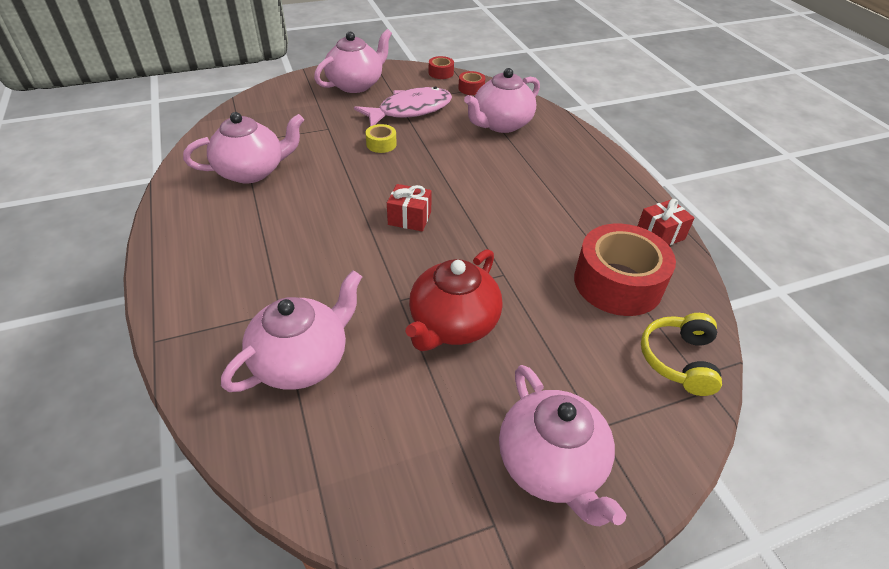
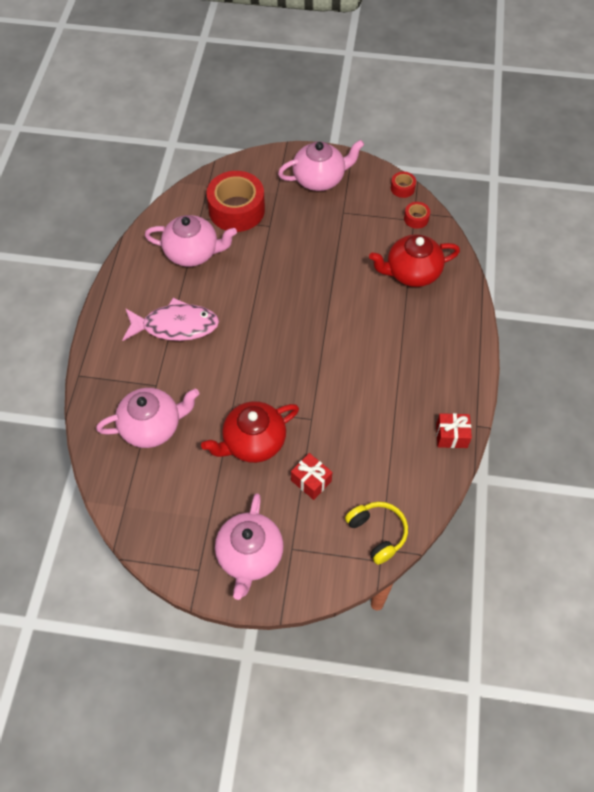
camera: 30 degrees right, 15 degrees up
pink fish [354,87,452,126] -> pink fish moved to [122,298,219,341]
yellow tape [365,124,397,153] -> none
red gift [387,184,432,231] -> red gift moved to [291,453,332,500]
pink teapot [464,68,540,133] -> red teapot [369,234,460,287]
red tape [574,224,676,316] -> red tape moved to [206,171,265,232]
yellow headphones [641,313,722,396] -> yellow headphones turned 105 degrees clockwise [345,502,408,565]

